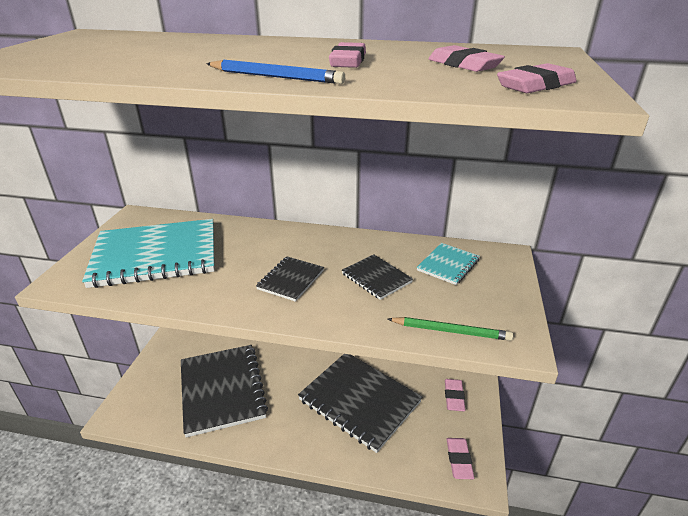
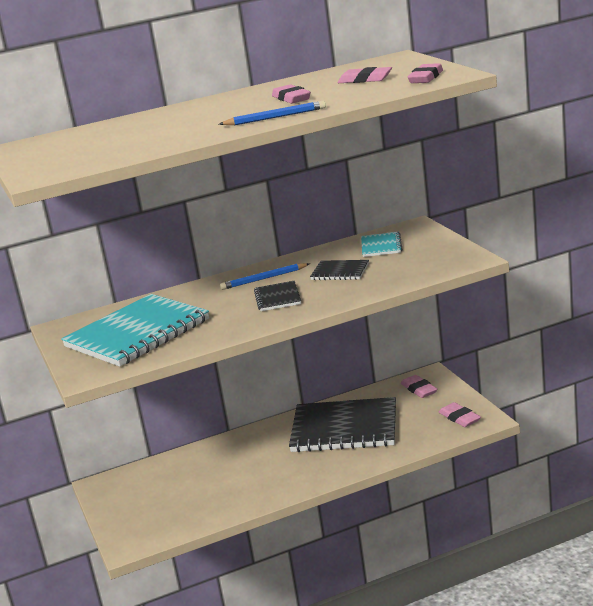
camera: 30 degrees left, 10 degrees down
black notebook [181,345,268,437] -> none
green pencil [388,317,513,341] -> none
none -> blue pencil [220,263,310,290]

